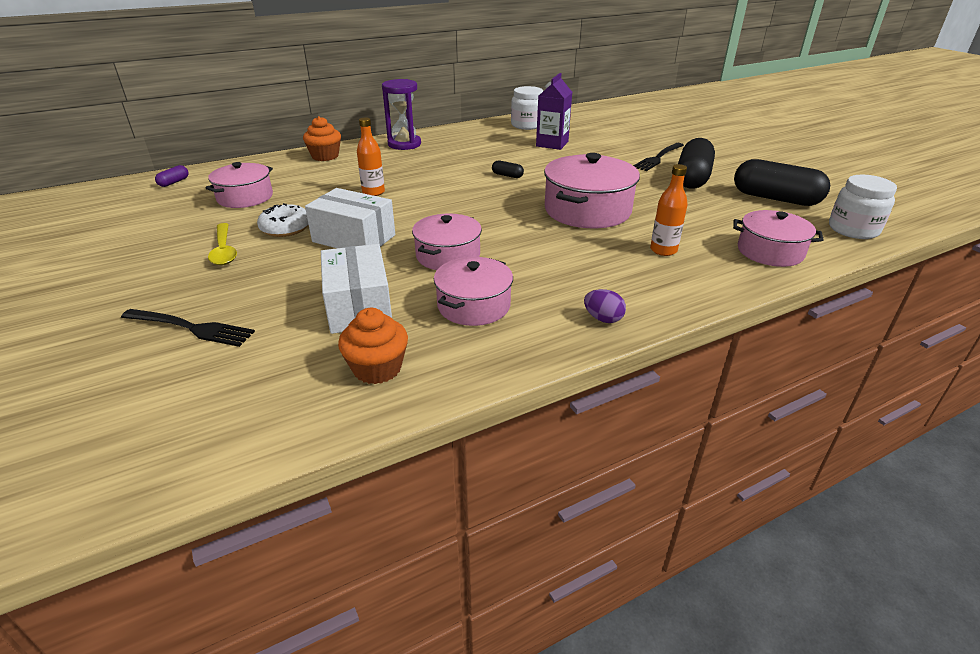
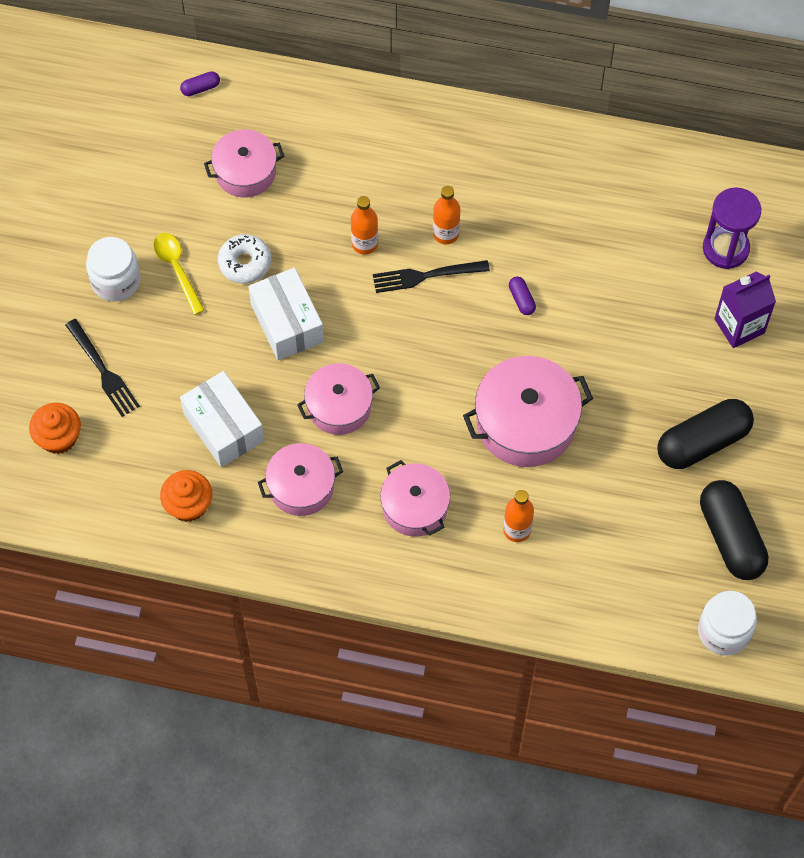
camera: 40 degrees right, 30 degrees up
yellow spoon [208,223,237,265] -> yellow spoon turned 135 degrees clockwise [153,233,205,315]
orange cupcake [303,116,341,161] -> orange cupcake moved to [29,403,81,454]
white box [321,244,392,334] -> white box turned 60 degrees counterclockwise [180,371,264,467]
purple hourglass [382,79,421,150] -> purple hourglass moved to [703,187,761,269]
black capsule [492,161,524,178] -> purple capsule [509,276,536,315]
white jar [511,86,543,130] -> white jar moved to [86,237,141,301]
purple carton [536,73,572,150] -> purple carton moved to [715,272,776,348]
purple egg [584,289,626,323] -> none
black fork [633,143,684,171] -> black fork moved to [373,260,490,293]
pink pot [733,210,824,267] -> pink pot moved to [380,460,450,537]
none -> orange bottle [433,186,460,244]

